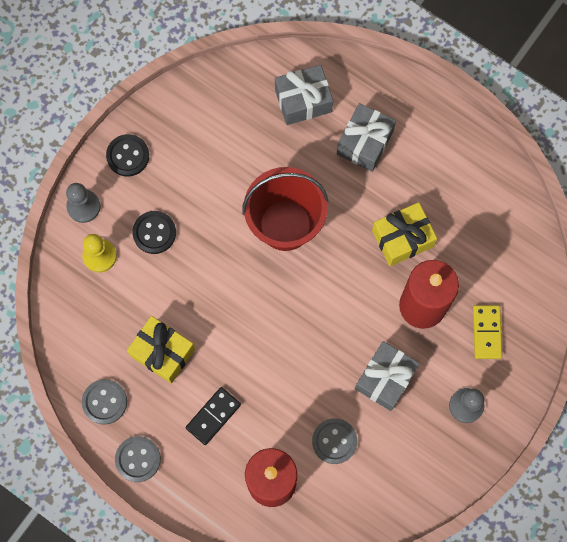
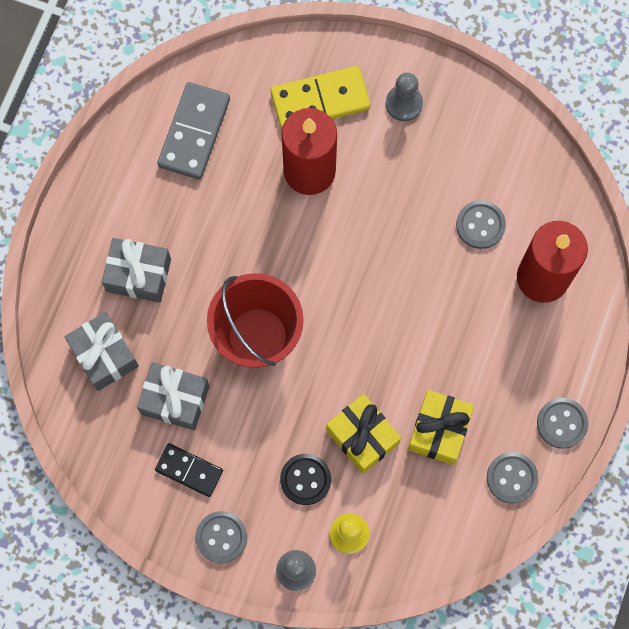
camera: 105 degrees left, 0 degrees up
black button [106,134,149,176] -> grey button [196,511,247,564]
black domino [186,387,241,445] -> black domino moved to [155,443,223,497]
grey gift [355,341,420,411] -> grey gift moved to [137,362,209,430]
yellow gift [372,202,437,266] -> yellow gift moved to [326,394,401,474]
yellow domino [473,305,502,359] -> yellow domino [271,66,370,130], size x1.58
none -> grey domino [157,82,230,180]

